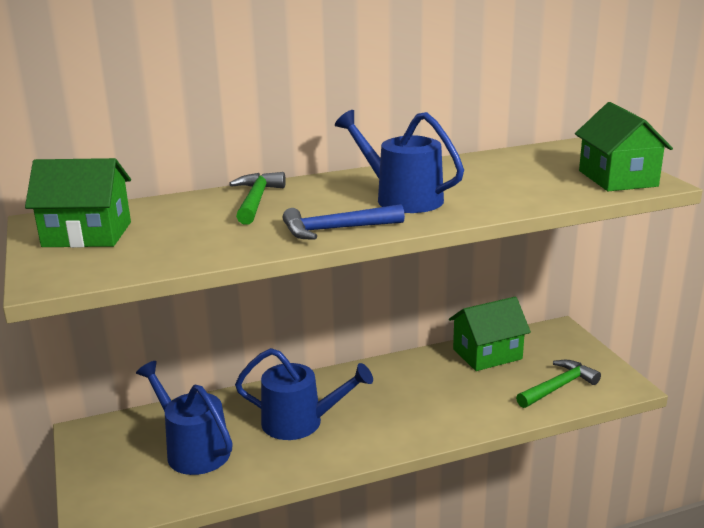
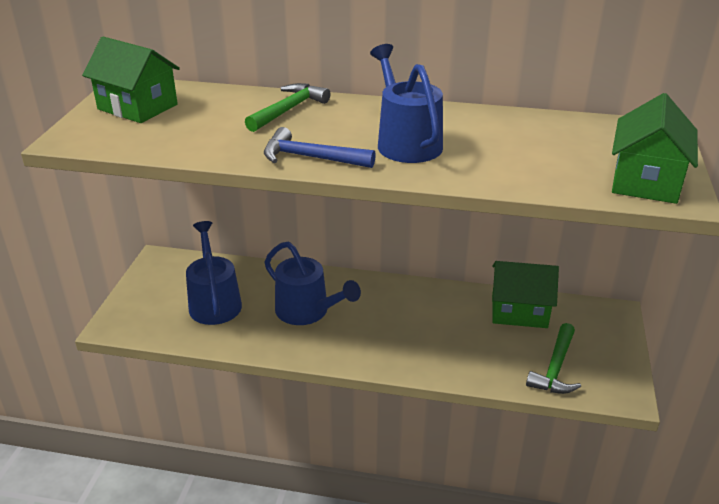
camera: 30 degrees right, 10 degrees up
green hammer [516,360,601,408] -> green hammer turned 120 degrees clockwise [526,323,581,394]

